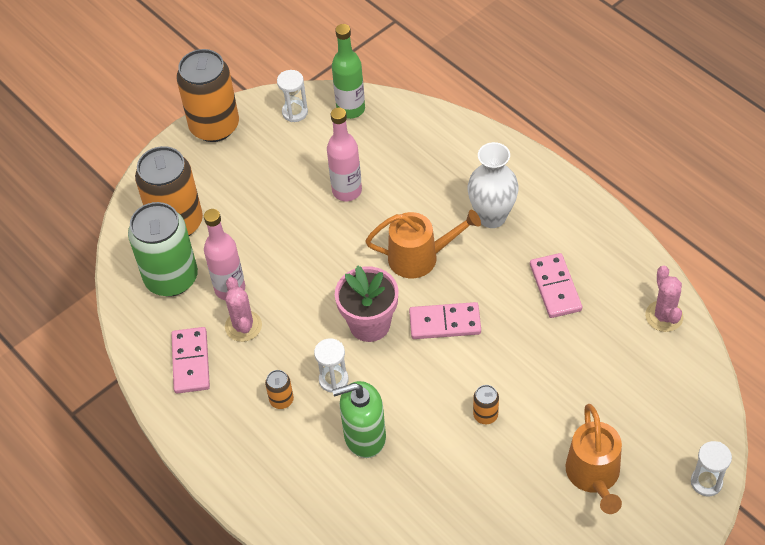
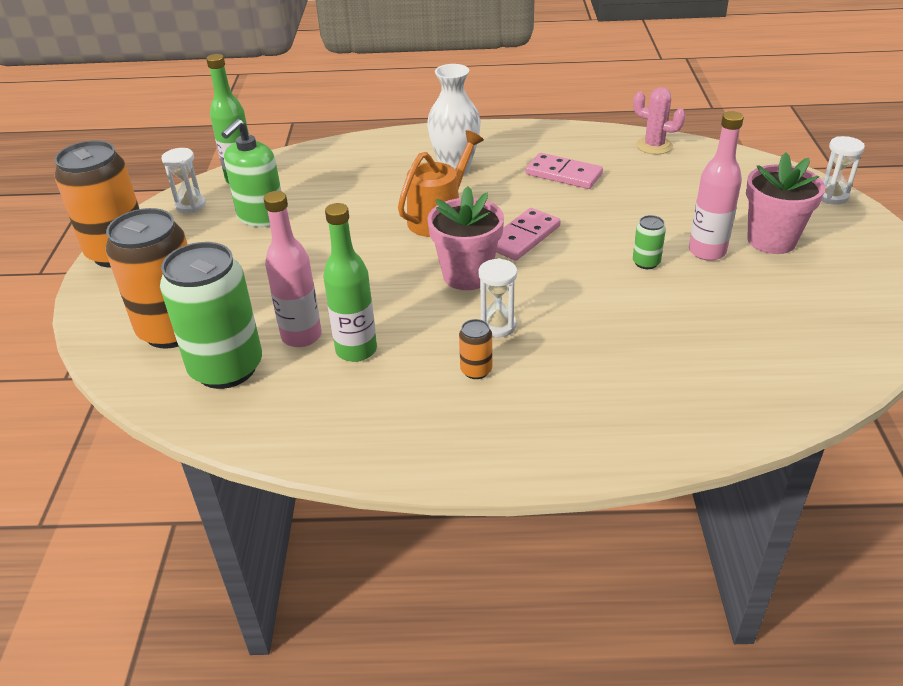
camera: 50 degrees left, 15 degrees down
pink domino [171,327,210,394] -> none
pink cactus [225,277,262,342] -> green bottle [323,203,377,362]
pink bottle [327,108,362,201] -> pink bottle moved to [689,111,744,261]
green soap dispenser [332,381,386,458] -> green soap dispenser moved to [221,119,281,227]
orange can [473,385,499,424] -> green can [633,215,666,269]
orange watering can [566,404,622,514] -> pink flower pot [746,152,825,254]

